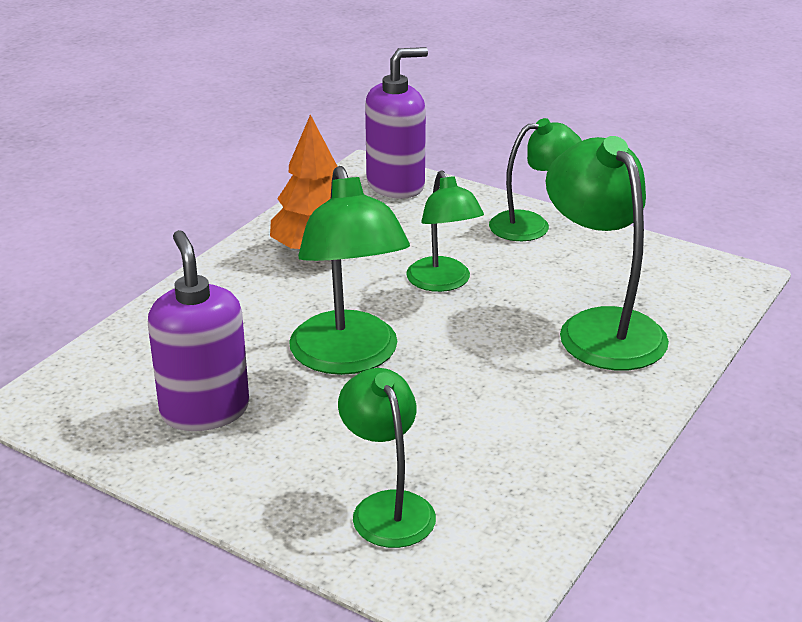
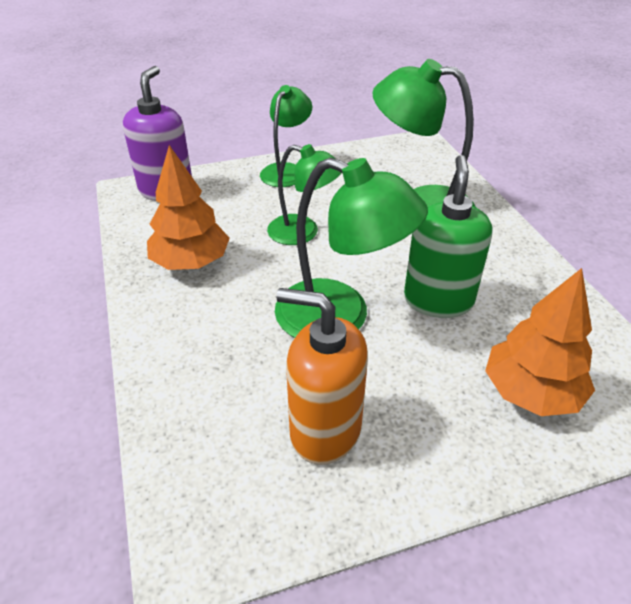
camera: 50 degrees left, 10 degrees up
purple soap dispenser [148,230,249,431] -> orange soap dispenser [276,288,368,465]
green lamp [338,368,436,548] -> orange tree [485,268,595,416]
none -> green soap dispenser [404,155,492,318]

